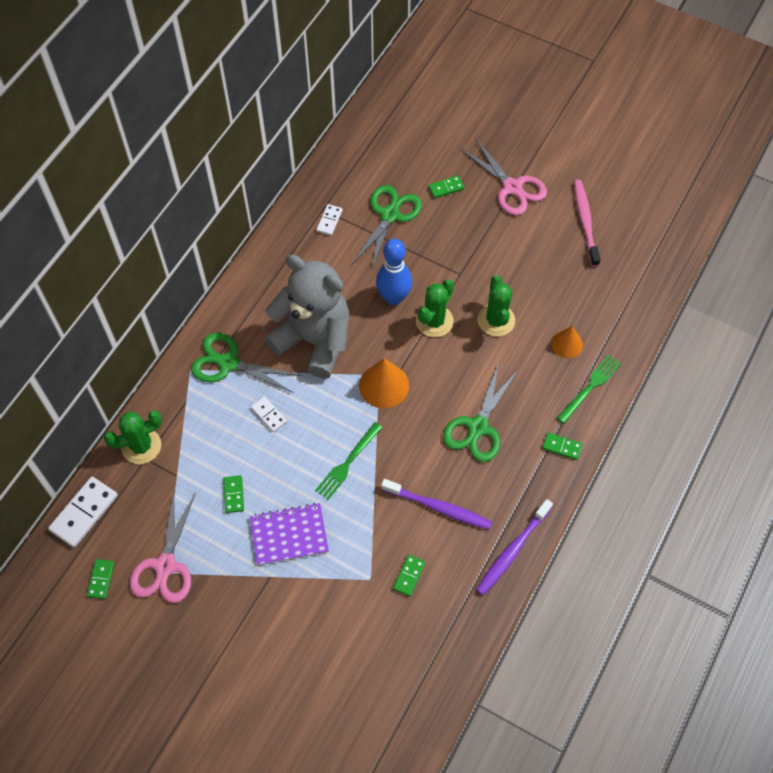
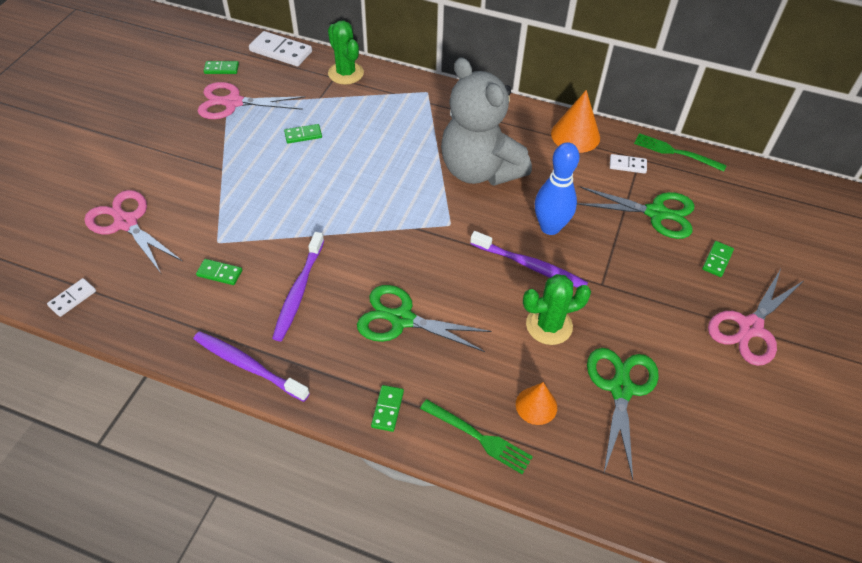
camera: 80 degrees right, 10 degrees down
green scissors [191,333,301,393] -> green scissors moved to [587,348,659,480]
purple notebook [250,503,329,565] -> none
white domino [251,397,287,432] -> white domino moved to [47,278,96,317]
grey teddy bear [264,255,350,379] -> grey teddy bear turned 120 degrees clockwise [441,57,532,186]
green fork [315,422,383,500] -> green fork moved to [634,133,727,172]
orange cone [359,358,409,408] -> orange cone moved to [551,90,600,153]
green cactus [416,279,454,337] -> purple toothbrush [470,231,588,287]
green domino [428,175,464,198] -> green domino turned 60 degrees clockwise [702,241,734,277]
pink toothbrush [574,180,600,267] -> none
none -> pink scissors [85,190,183,273]

